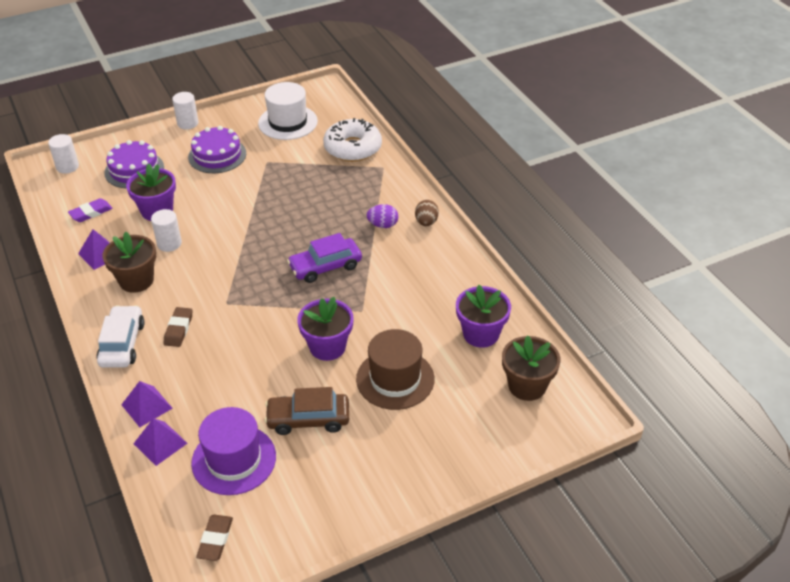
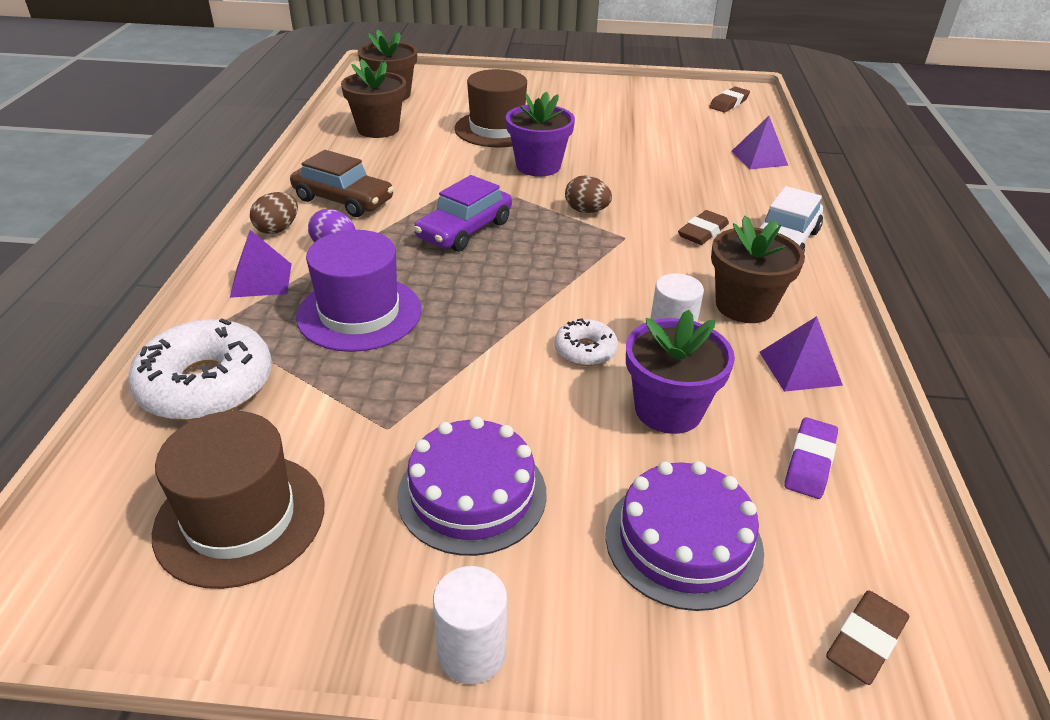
camera: 150 degrees left, 5 degrees down
white cylinder [48,134,79,174] -> brown eraser [826,590,909,685]
purple eraser [68,198,113,222] -> purple eraser turned 60 degrees counterclockwise [784,417,838,499]
purple pyramid [121,381,173,427] -> purple pyramid moved to [230,230,292,298]
purple hat [191,407,276,495] -> purple hat moved to [296,230,422,352]
white hat [258,82,318,140] -> brown hat [152,411,325,589]
brown car [265,387,349,435] -> brown car moved to [290,150,394,217]
purple car [287,233,362,283] -> purple car turned 120 degrees clockwise [414,175,512,252]
purple flower pot [456,285,511,348] -> brown flower pot [341,59,406,138]
none -> white donut [554,318,618,366]
none -> brown egg [565,176,612,213]

